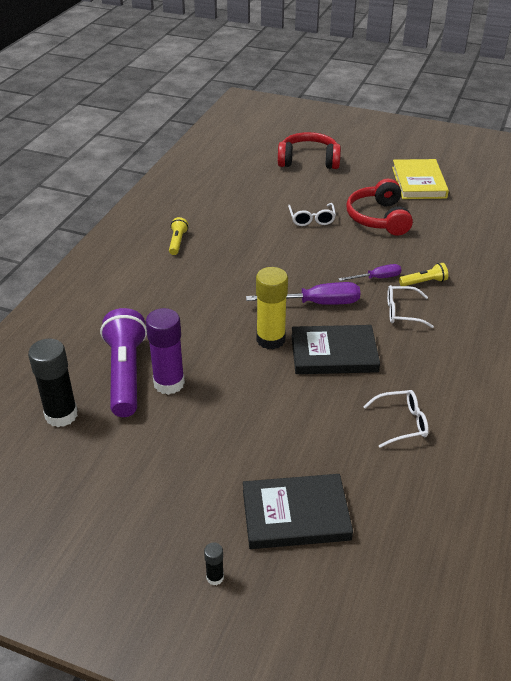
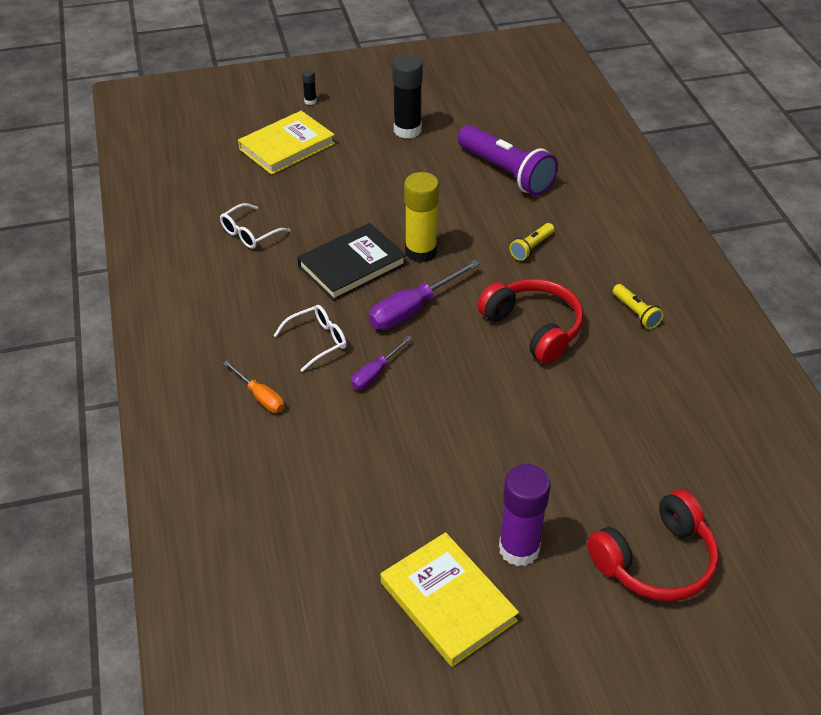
camera: 145 degrees right, 5 degrees up
black glue stick [28,339,78,427] -> black glue stick moved to [392,55,423,139]
purple glue stick [146,308,185,395] -> purple glue stick moved to [499,464,551,567]
black book [243,474,353,549] -> yellow book [238,111,335,175]
white glasses [288,203,336,226] -> none
red headphones [346,179,413,236] -> red headphones moved to [478,279,584,364]
yellow flashlight [399,263,448,286] -> yellow flashlight moved to [510,223,554,261]
none -> orange screwdriver [223,360,284,413]

